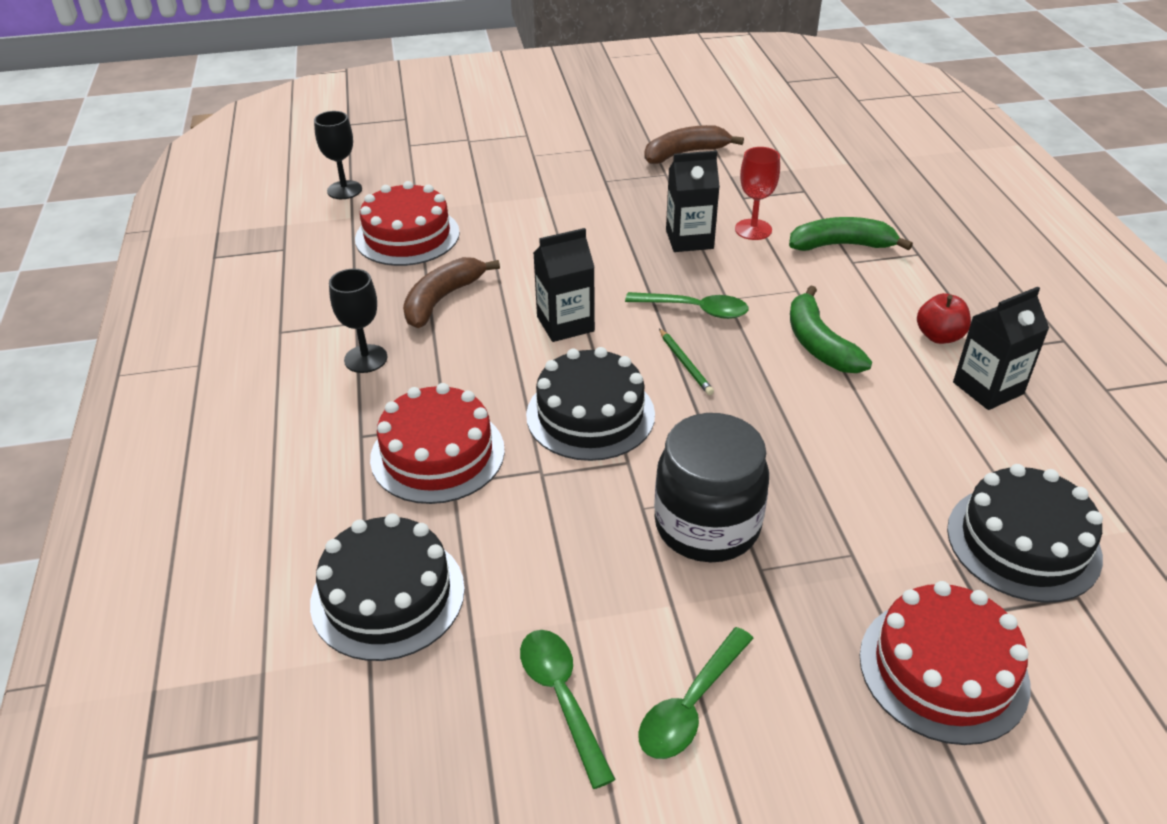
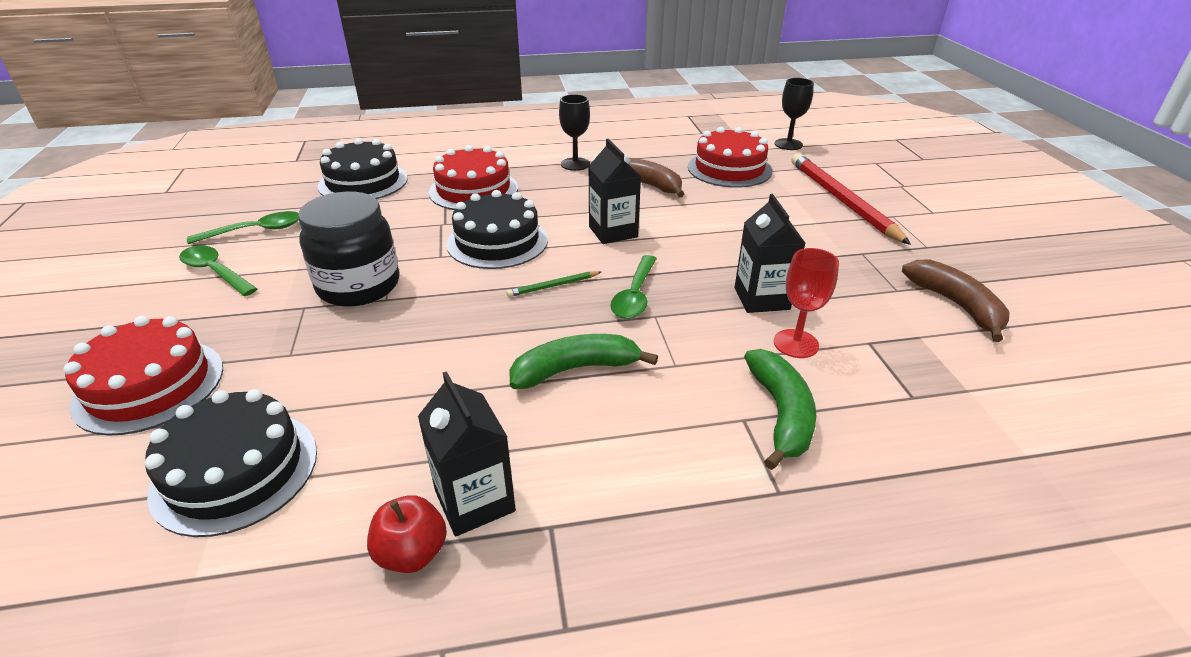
camera: 90 degrees right, 5 degrees down
red apple [917,293,971,344] -> red apple moved to [367,495,447,573]
none -> red pencil [791,153,911,245]

